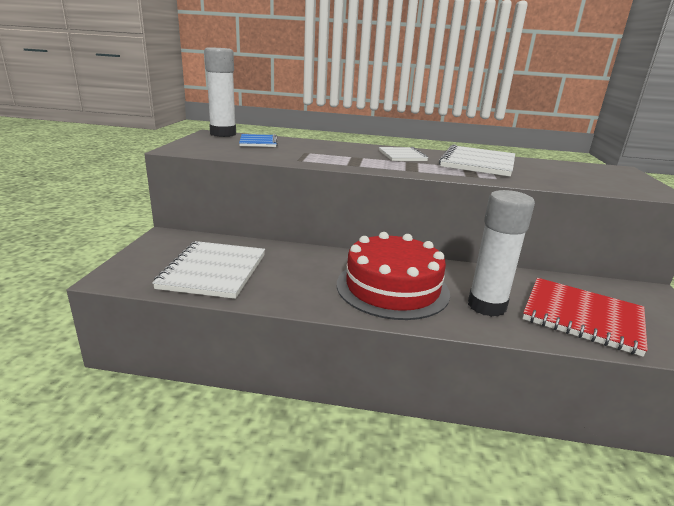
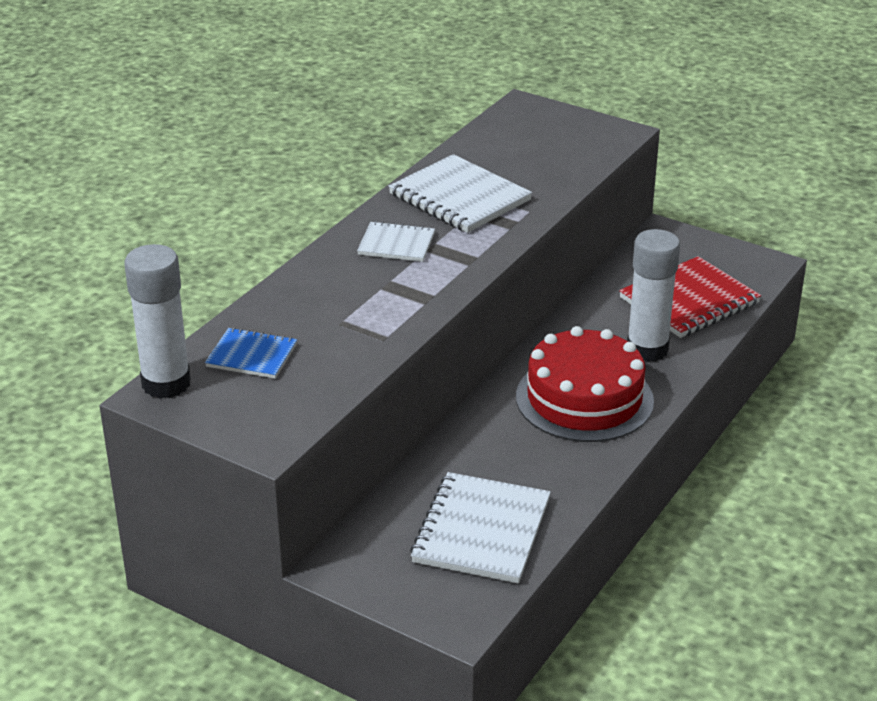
camera: 65 degrees left, 10 degrees up
white notebook [152,241,265,299] -> white notebook turned 75 degrees clockwise [410,472,551,584]

